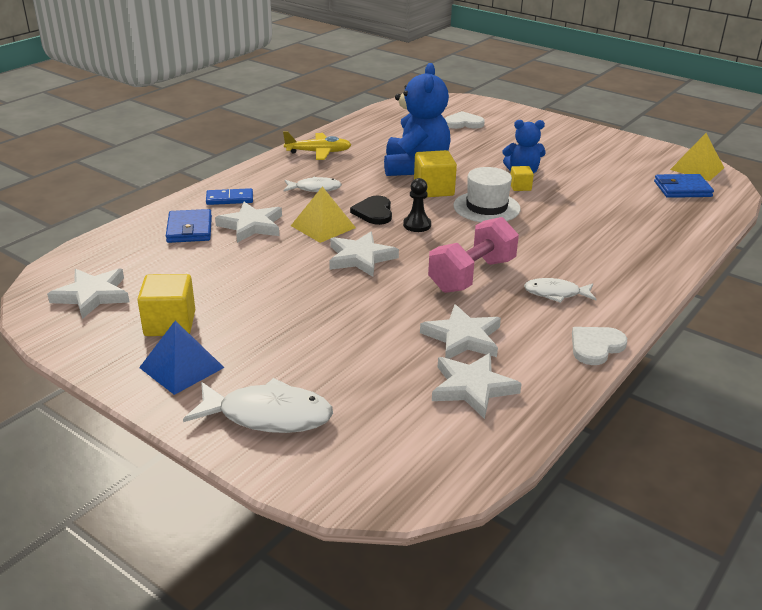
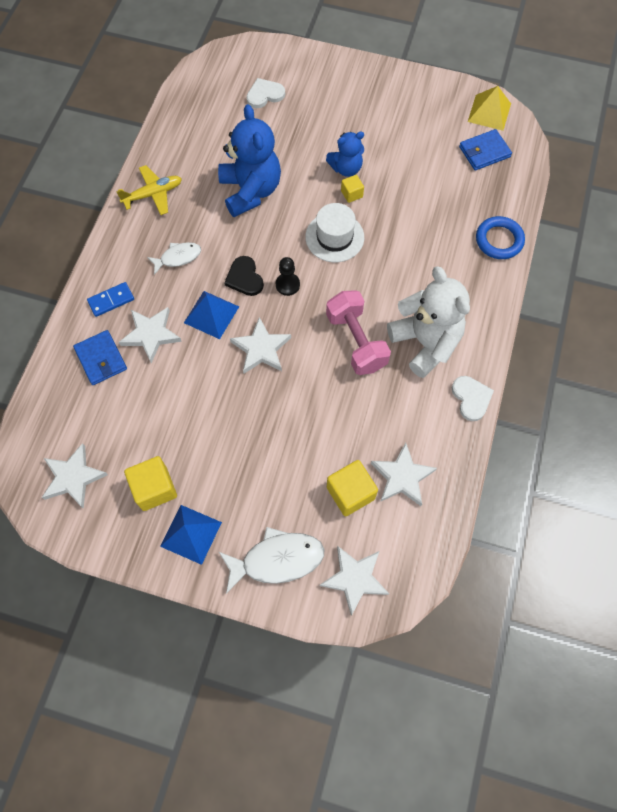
camera: 20 degrees left, 35 degrees up
yellow pyramid [291,186,356,243] -> blue pyramid [184,291,239,339]
yellow cube [414,150,457,197] -> yellow cube moved to [327,460,378,516]
white star [420,304,501,359] -> white star moved to [320,546,389,616]
pink dumbbell [428,217,519,293] -> pink dumbbell turned 45 degrees counterclockwise [326,290,391,375]
white fish [524,278,596,303] -> white teddy bear [387,266,470,378]
white heart [572,327,627,365] -> white heart turned 135 degrees clockwise [452,376,494,421]
none -> blue ring [476,216,525,259]

